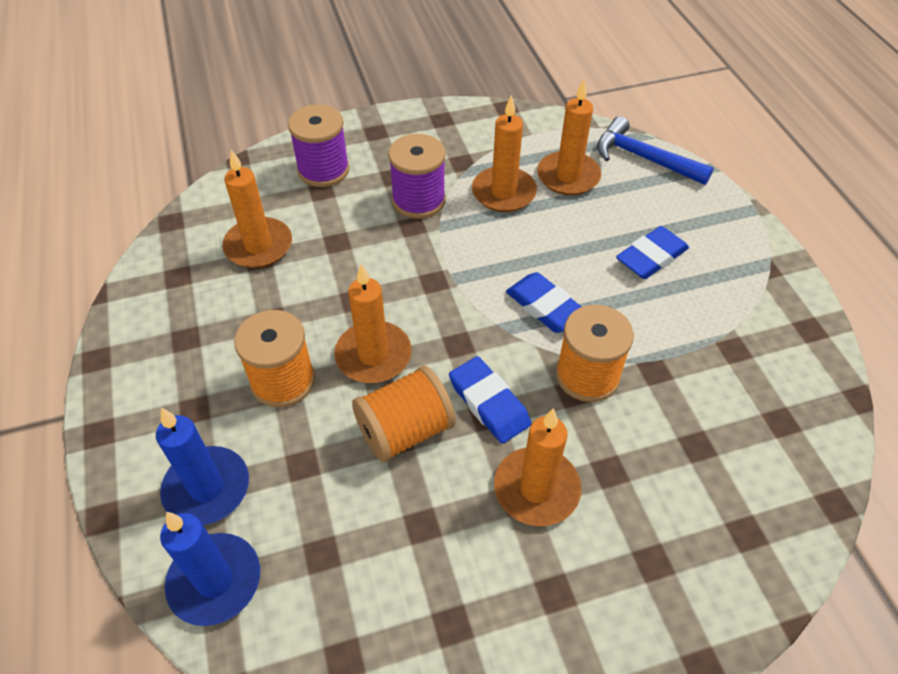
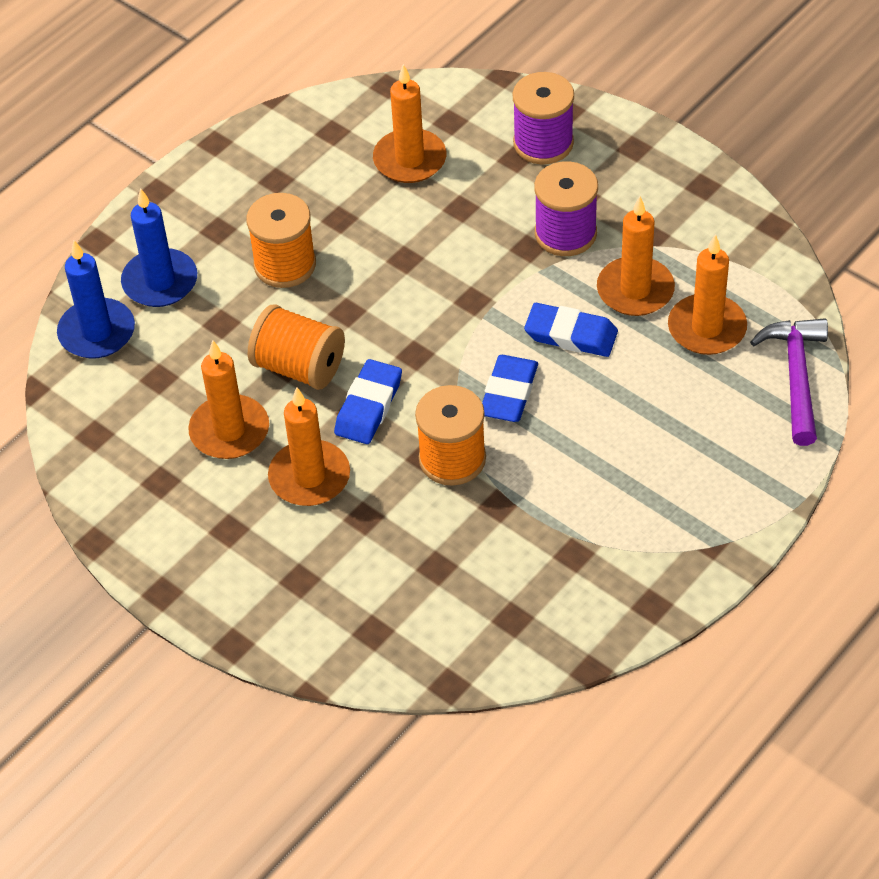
camera: 60 degrees right, 0 degrees up
orange candle [334,264,412,383] -> orange candle moved to [188,340,269,459]
blue hammer [597,116,714,185] -> purple hammer [750,318,828,446]
blue eraser [616,226,689,279] -> blue eraser moved to [524,303,618,357]

